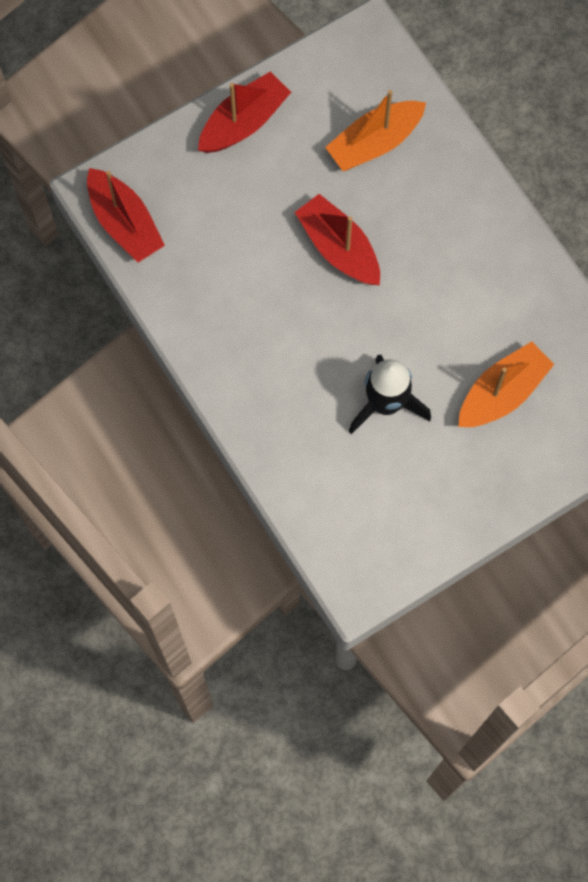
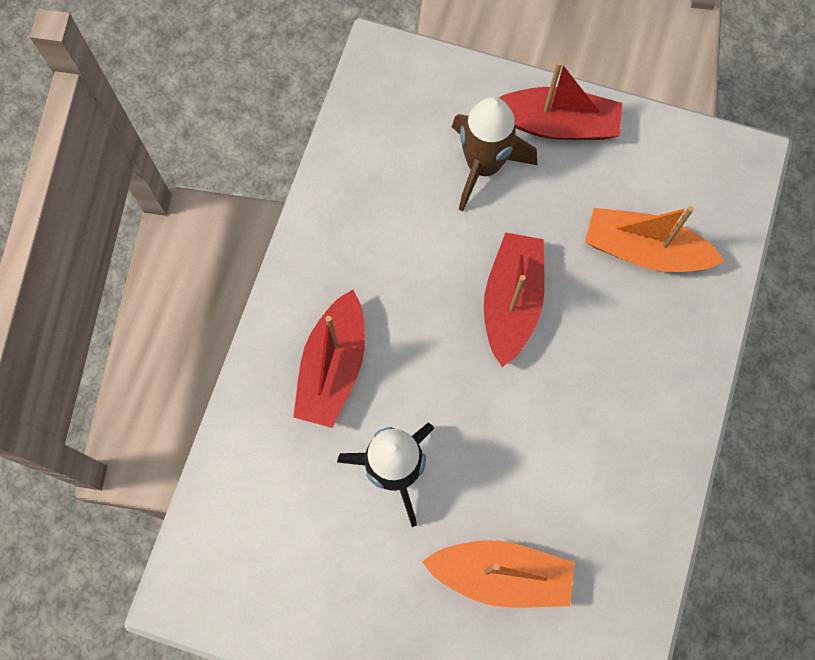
camera: 50 degrees right, 0 degrees up
red boat [87,168,165,262] -> red boat moved to [293,290,365,428]
none -> brown rocket [452,97,537,212]

